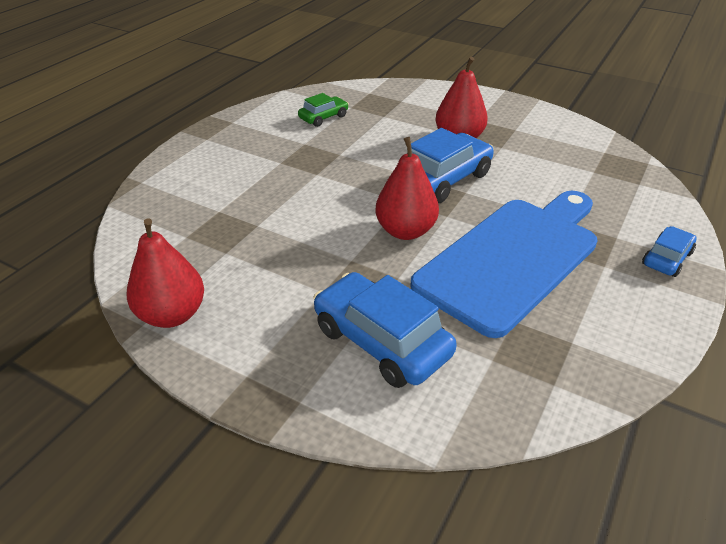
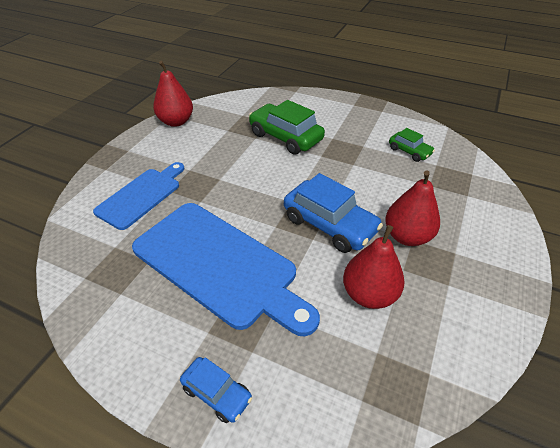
camera: 85 degrees right, 5 degrees up
blue car [314,272,457,388] -> blue cutting board [93,162,185,230]
red pear [375,137,439,240] -> red pear moved to [343,225,404,309]
none -> green car [249,100,325,155]

